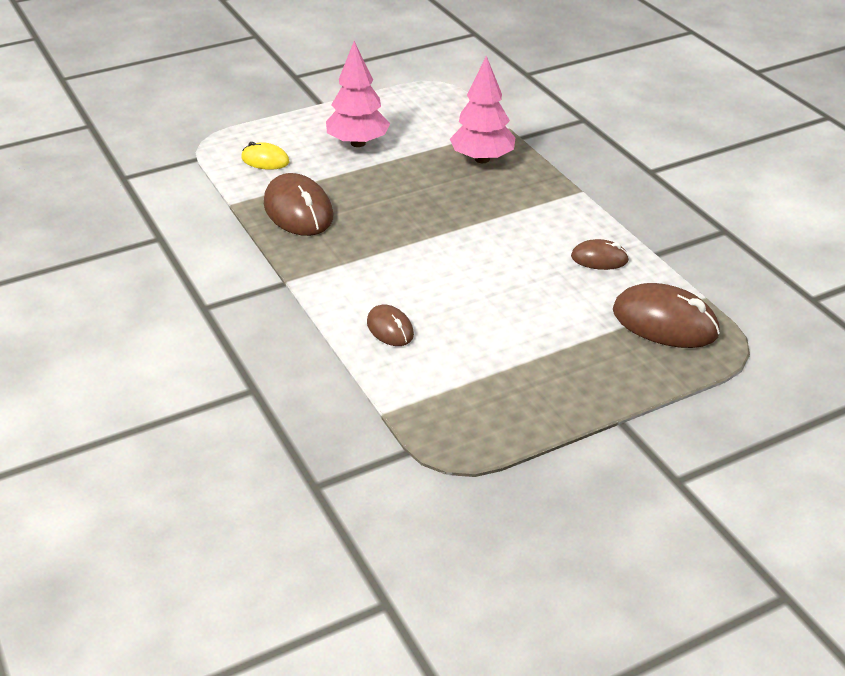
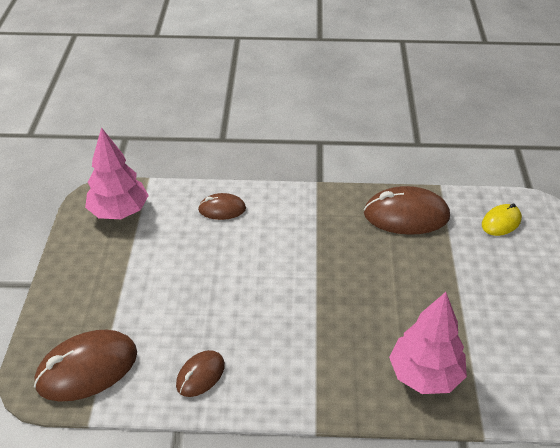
camera: 120 degrees right, 5 degrees up
pink tree [326,41,390,147] -> pink tree moved to [85,127,149,219]

